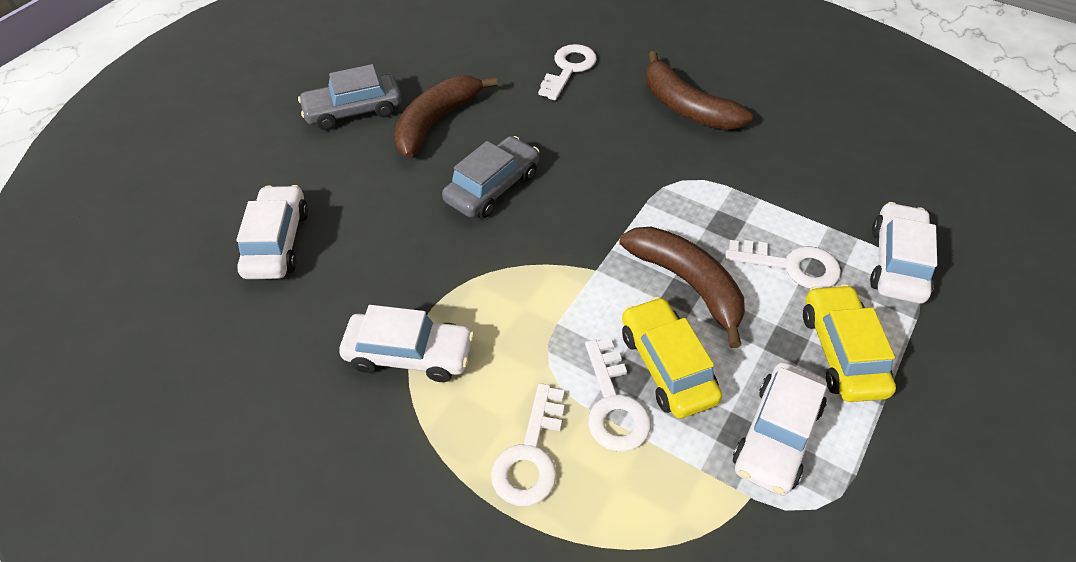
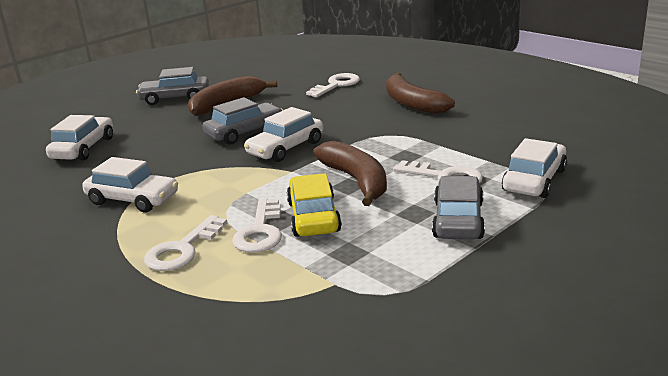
camera: 15 degrees right, 25 degrees down
white car [733,362,827,496] -> white car moved to [244,107,323,162]
yellow car [803,284,896,402] -> grey car [432,176,485,239]

